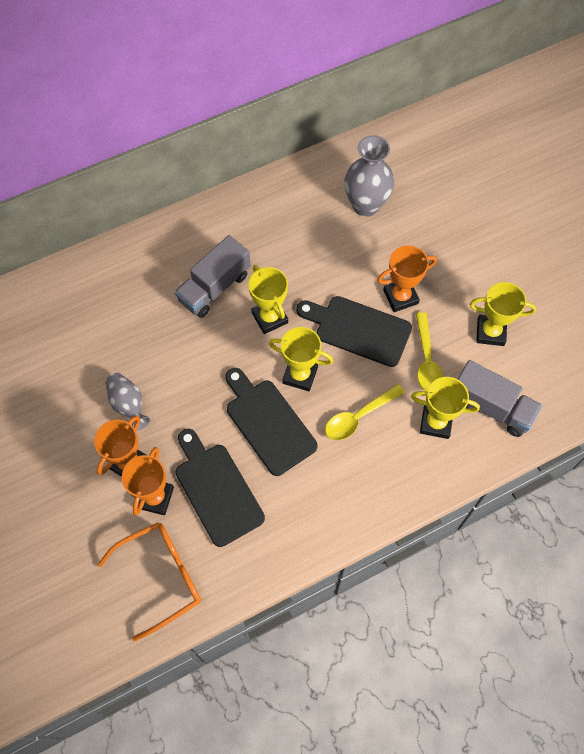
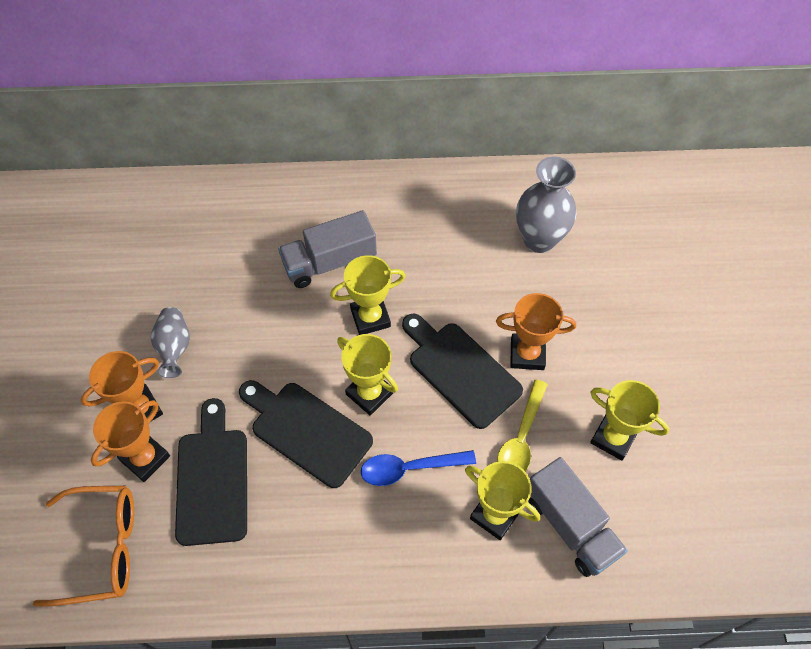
camera: 25 degrees right, 5 degrees down
black cutting board [225,368,318,476] -> black cutting board turned 45 degrees counterclockwise [239,380,373,488]
yellow trophy [248,265,288,334] -> yellow trophy turned 75 degrees clockwise [330,255,406,335]
yellow spoon [325,384,405,440] -> blue spoon [361,450,476,486]

